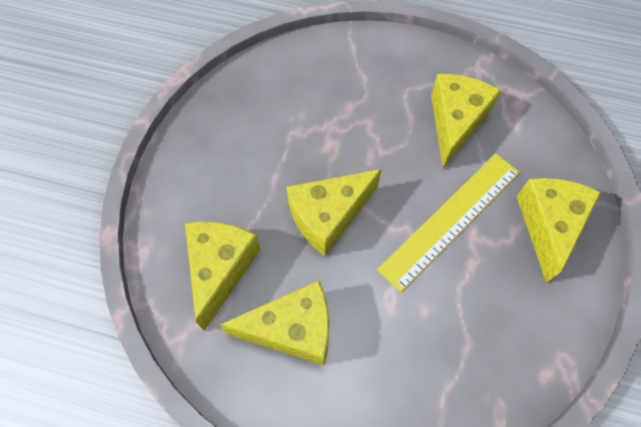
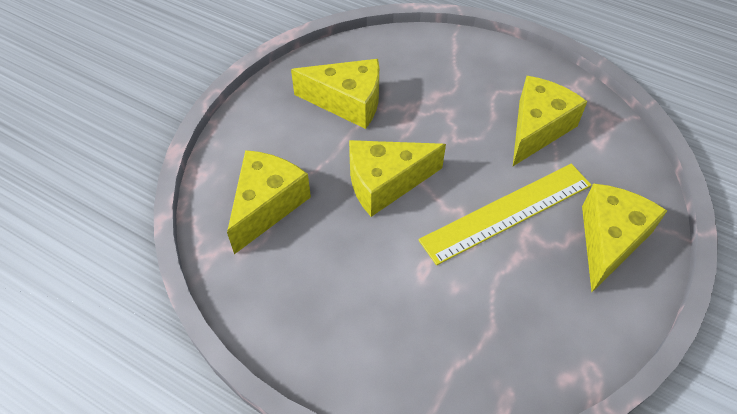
camera: 15 degrees right, 10 degrees down
yellow cheese [220,280,329,365] -> yellow cheese moved to [291,59,379,129]

